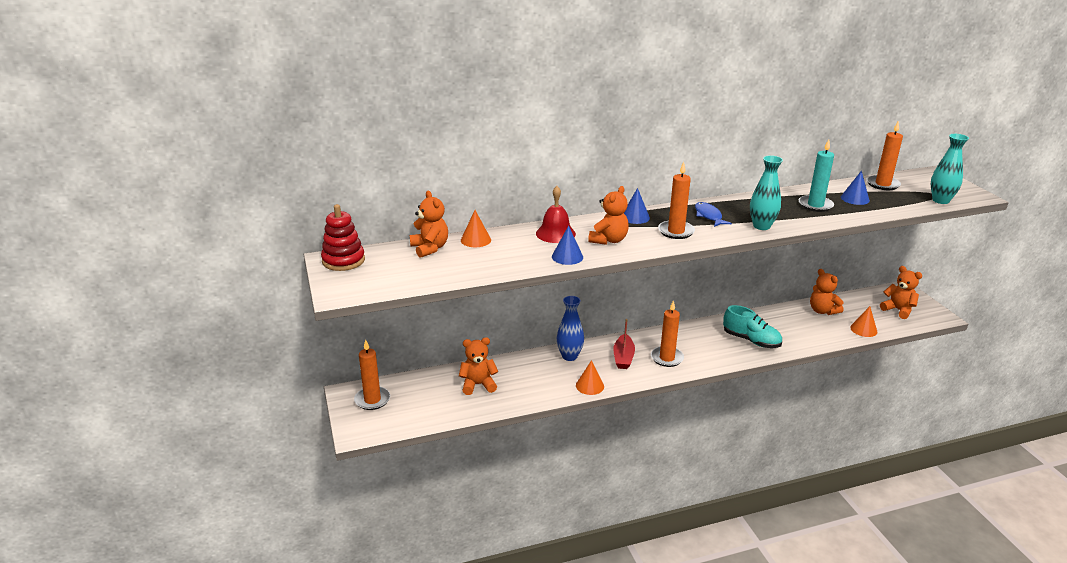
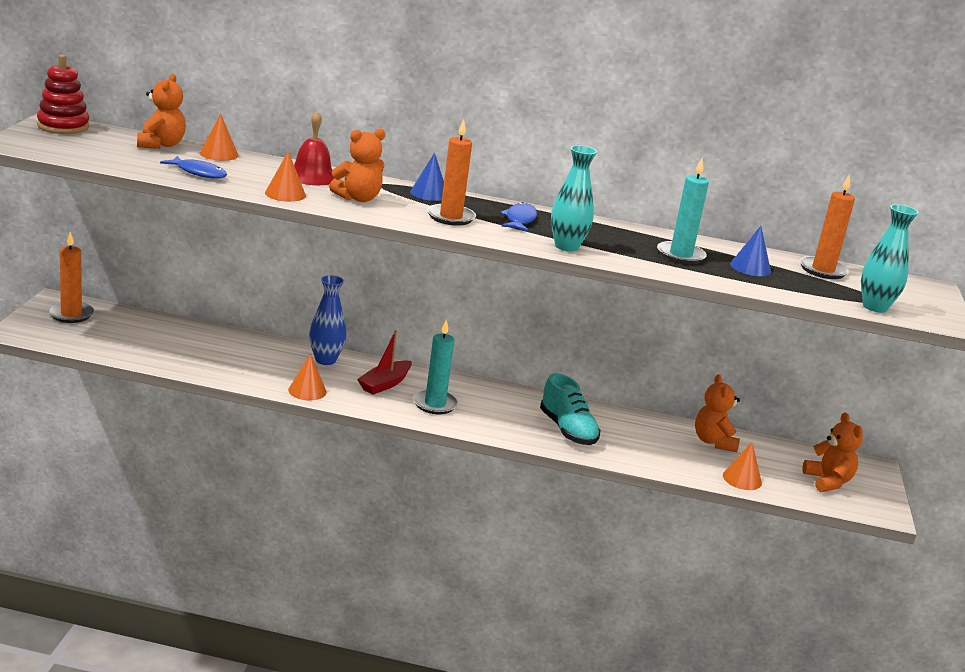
camera: 25 degrees right, 5 degrees down
orange teddy bear [459,337,498,395] -> none
blue cone [552,226,583,265] -> orange cone [265,151,306,202]
orange candle [651,300,684,367] -> turquoise candle [413,319,458,414]
none -> blue fish [160,156,227,179]

